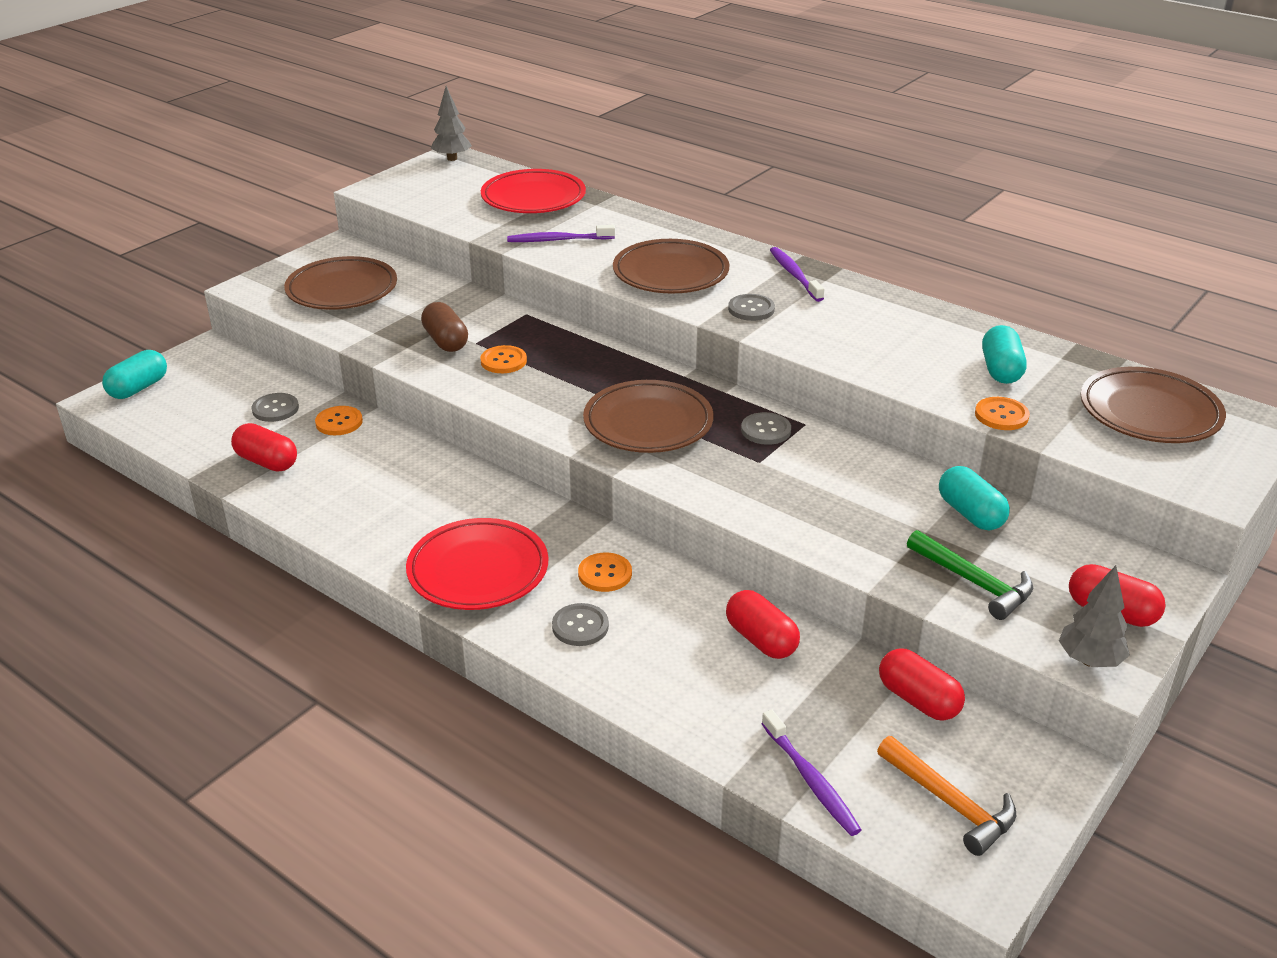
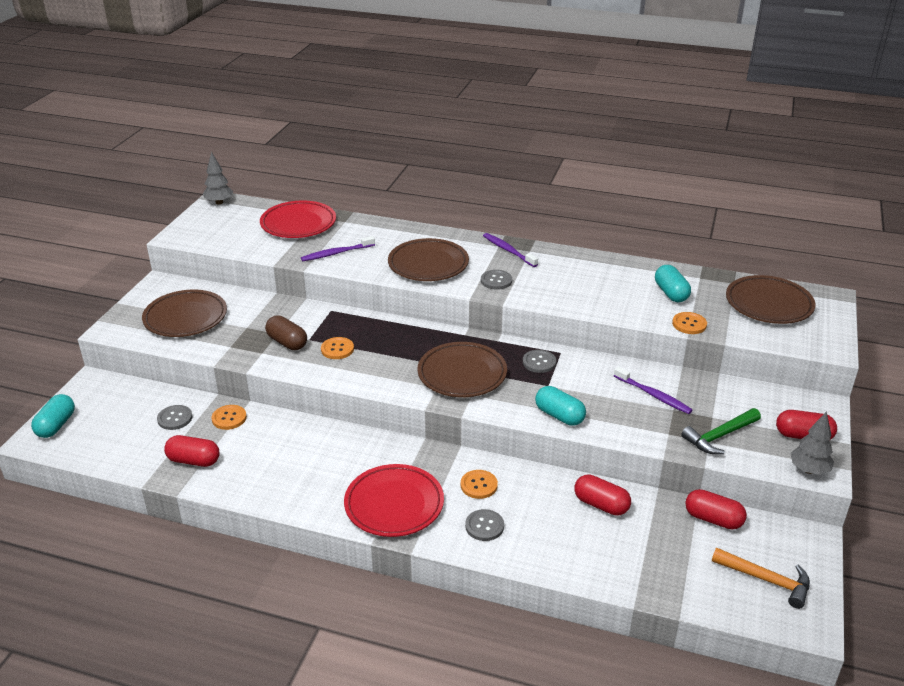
camera: 20 degrees left, 0 degrees up
purple toothbrush [762,709,862,836] -> purple toothbrush moved to [614,367,692,414]
green hammer [907,530,1033,620] -> green hammer turned 120 degrees clockwise [681,408,761,454]
turquoise capsule [939,466,1010,530] -> turquoise capsule moved to [535,386,586,426]

